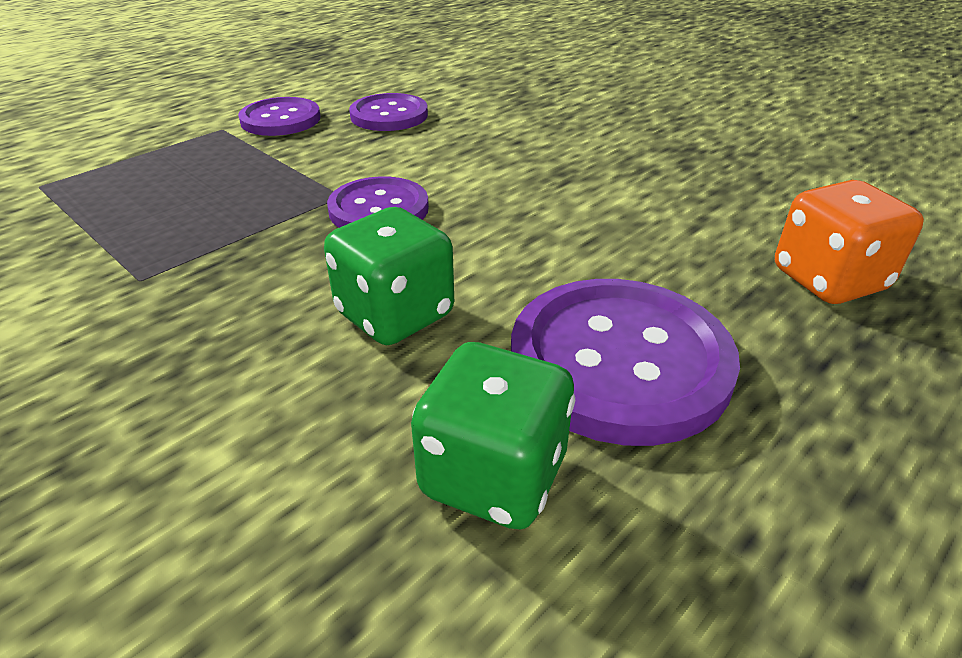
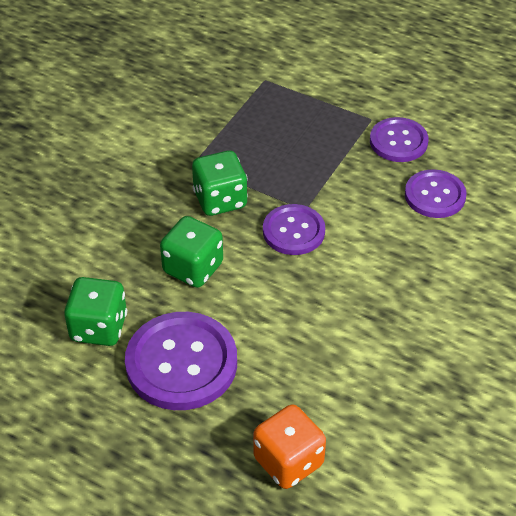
camera: 75 degrees right, 10 degrees up
none -> green dice [192,151,248,216]

